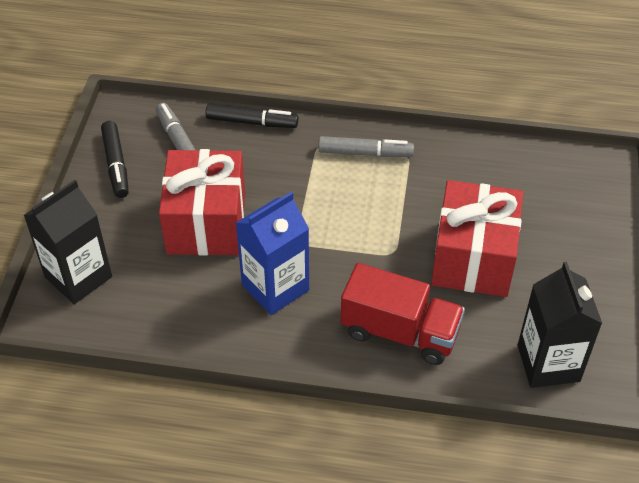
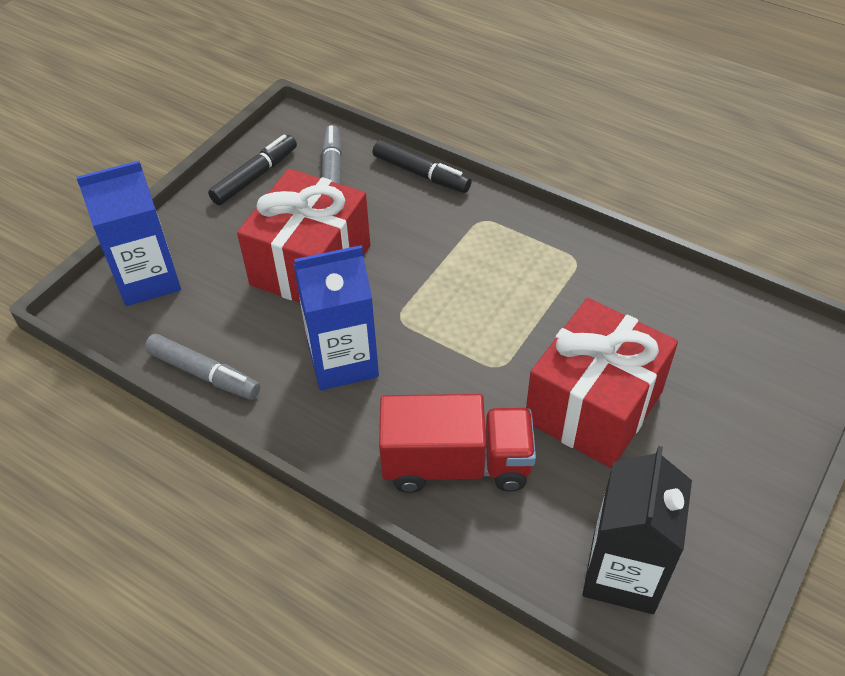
camera: 25 degrees right, 0 degrees up
black carton [24,180,112,304] -> blue carton [76,161,181,306]
black marker [101,121,129,198] -> black marker turned 150 degrees counterclockwise [208,135,297,205]
grey marker [318,136,414,157] -> grey marker moved to [145,334,260,400]
red truck [341,263,465,365] -> red truck turned 45 degrees counterclockwise [379,394,536,493]

